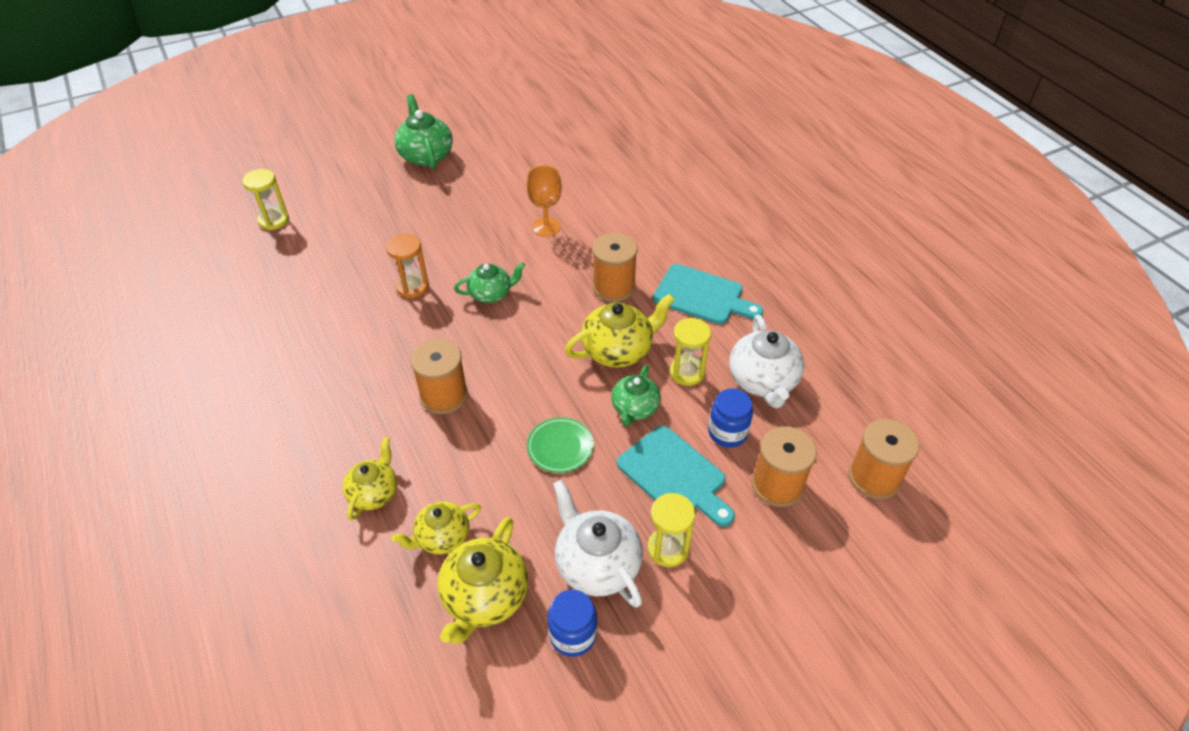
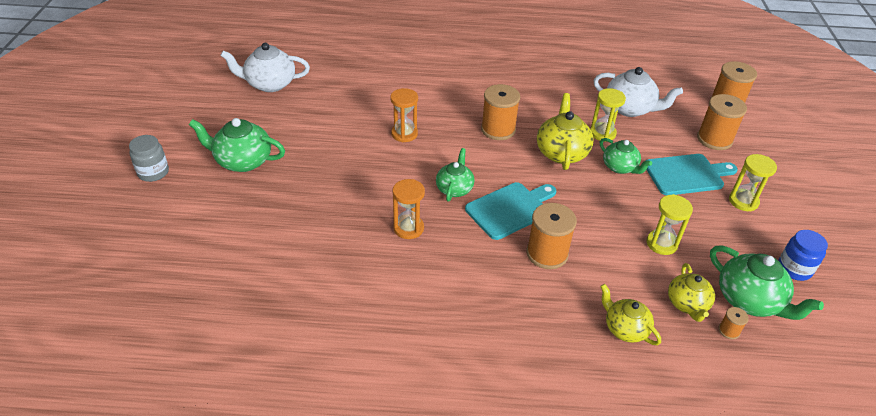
camera: 60 degrees left, 5 degrees down
yellow hourglass [242,169,289,230] -> yellow hourglass moved to [647,194,693,255]
yellow teapot [437,517,528,644] -> green teapot [710,245,824,320]
orange goblet [527,165,562,237] -> orange hourglass [390,88,418,142]
green plate [527,417,594,473] -> none
white teapot [553,479,643,607] -> white teapot moved to [220,43,310,92]
turquoise cutting board [653,264,763,324] -> turquoise cutting board moved to [465,182,556,240]
blue jar [708,388,753,448] -> none
none -> grey jar [129,135,169,182]
none -> orange spool [719,307,749,339]

